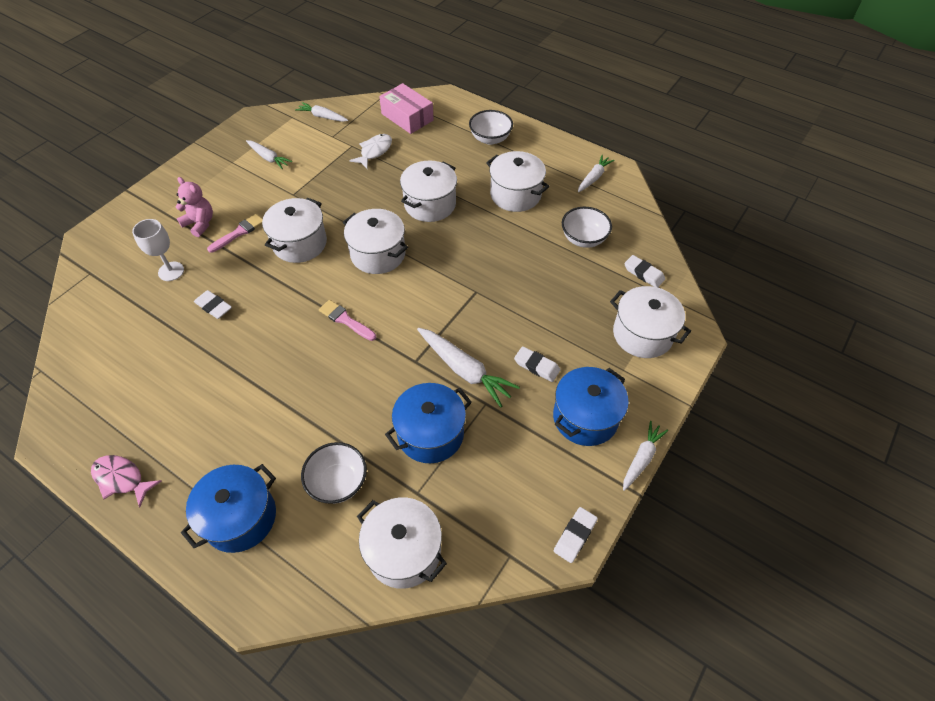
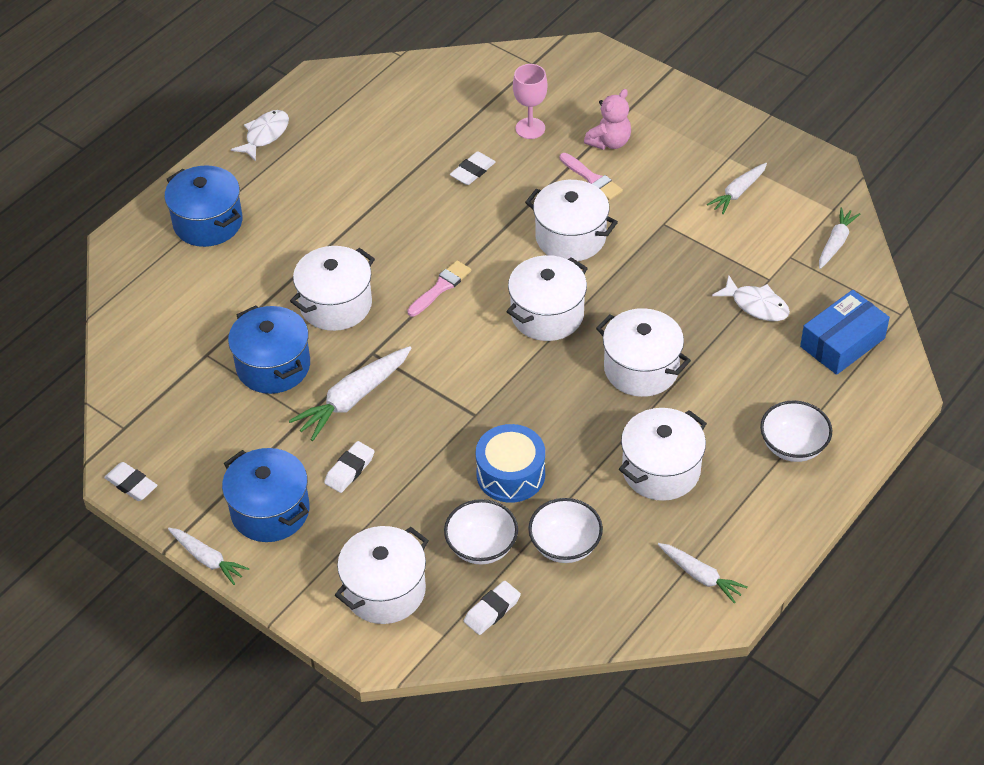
camera: 95 degrees right, 5 degrees down
pink fish [91,455,161,507] -> white fish [231,110,289,161]
white goblet [132,219,184,281] -> pink goblet [513,64,548,139]
white bowl [301,442,367,504] -> white bowl moved to [444,499,518,564]
white pot [357,497,447,589] -> white pot moved to [290,246,375,331]
pink box [379,83,434,134] -> blue box [800,290,890,375]
none -> blue drum [476,424,545,503]

